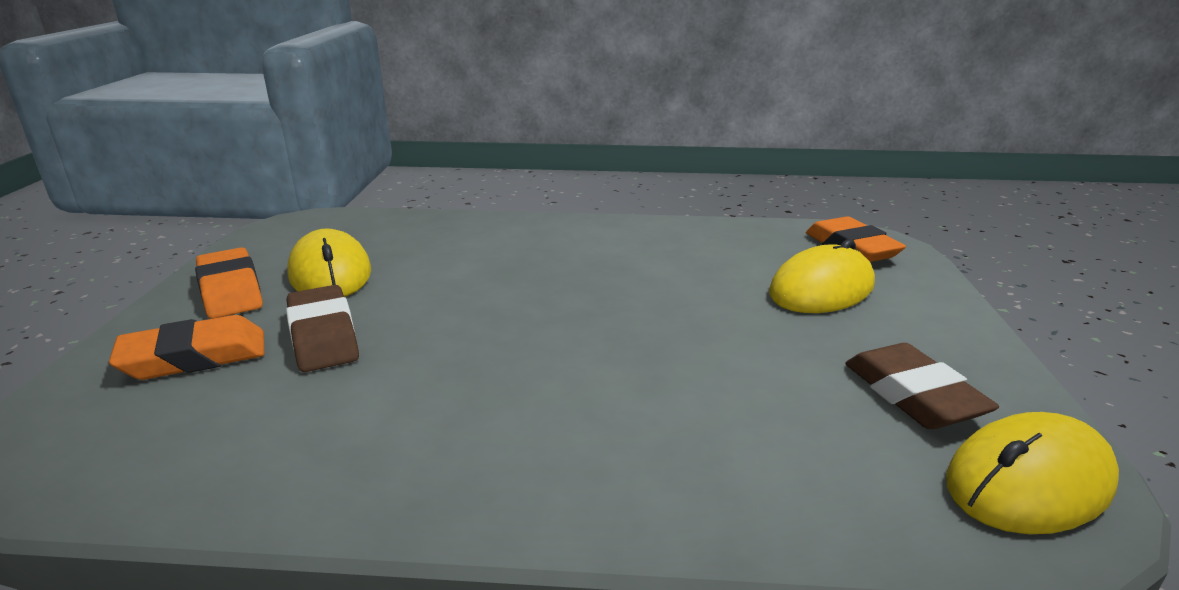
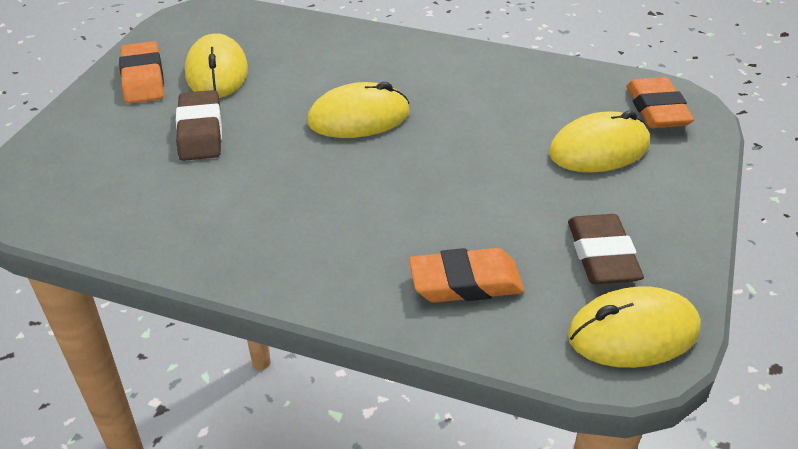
camera: 15 degrees right, 15 degrees up
orange eraser [109,315,265,380] -> orange eraser moved to [409,248,524,303]
none -> yellow mouse [307,82,410,138]

